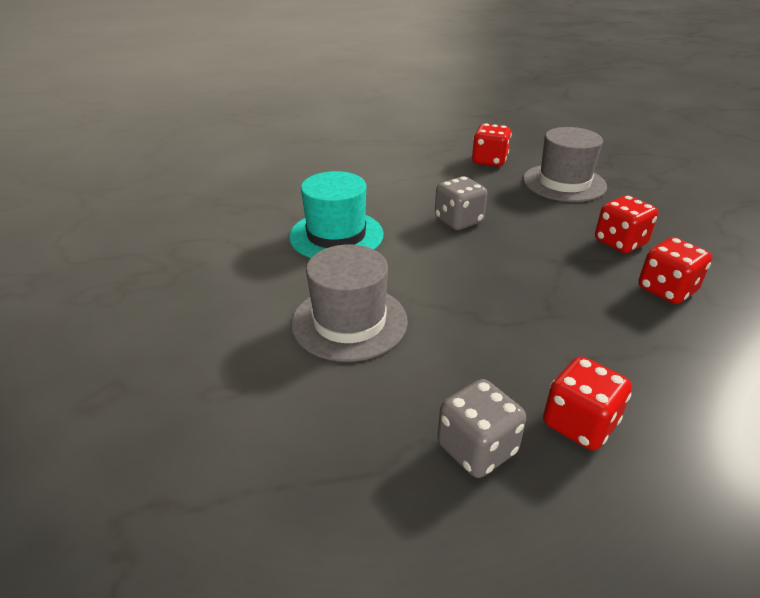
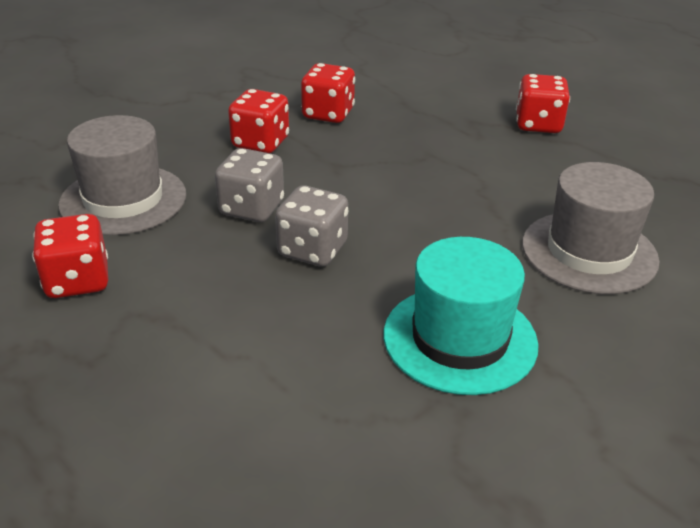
camera: 125 degrees left, 0 degrees up
grey dice [437,379,526,478] -> grey dice moved to [215,148,284,222]

